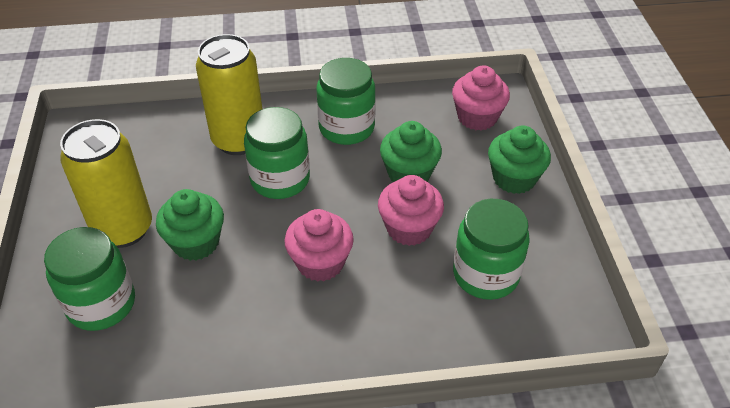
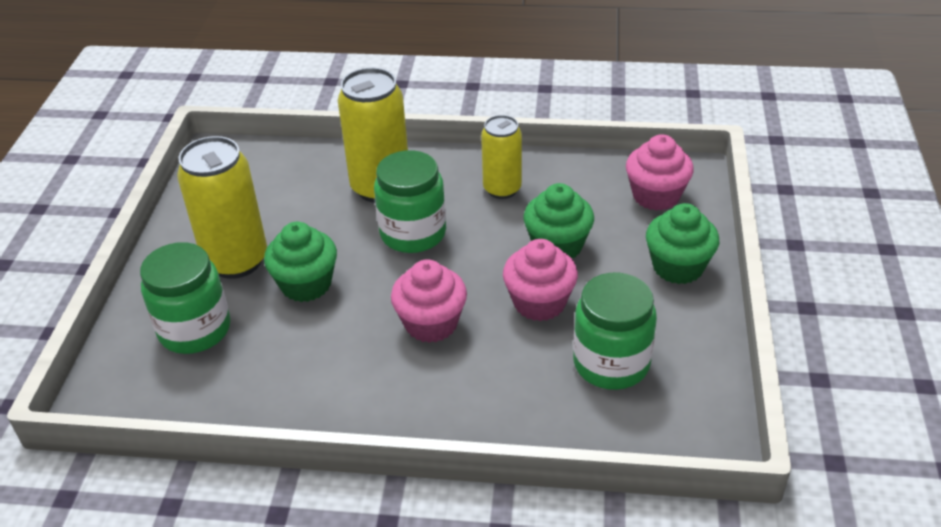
camera: 15 degrees right, 5 degrees down
green jar [317,58,376,145] -> yellow can [481,115,522,199]

